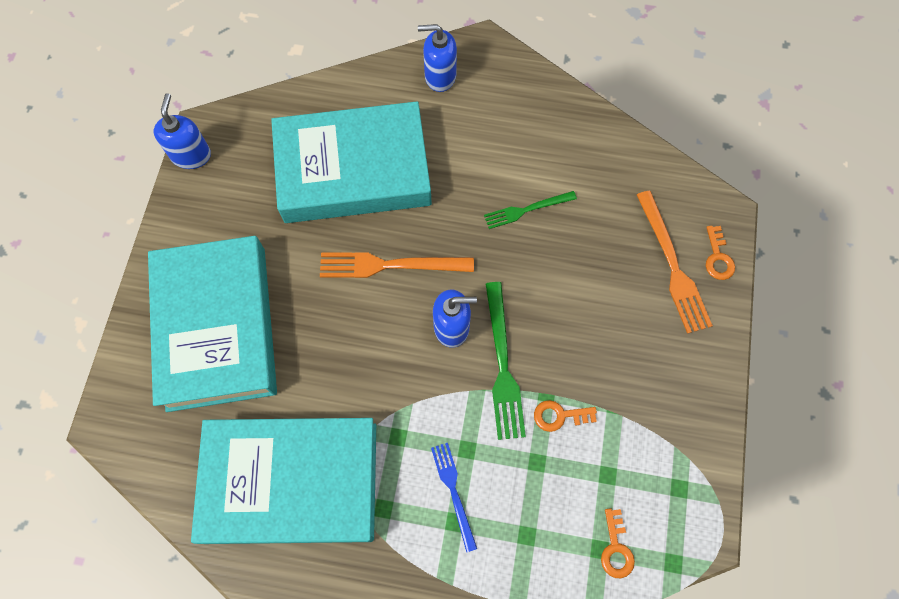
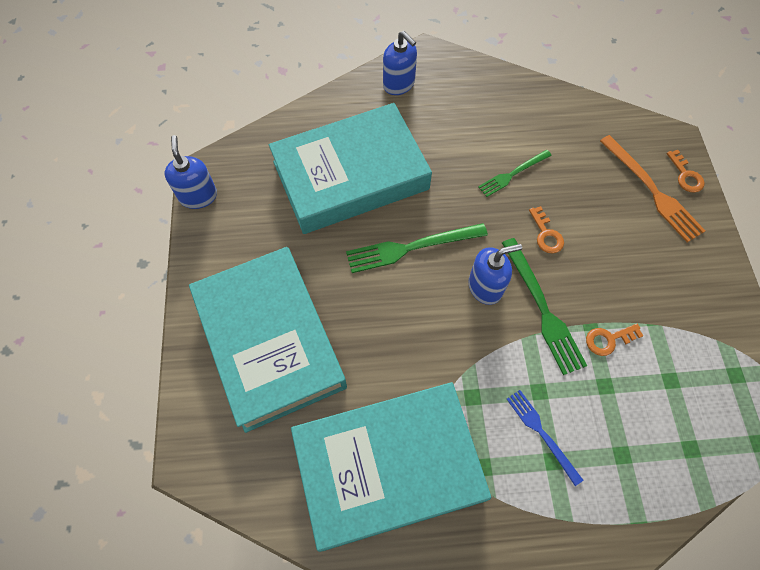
camera: 15 degrees left, 5 degrees down
orange fork [320,252,474,278] -> green fork [346,223,488,273]
blue soap dispenser [418,24,457,92] -> blue soap dispenser turned 120 degrees counterclockwise [383,31,417,95]
orange key [601,508,635,578] -> orange key moved to [529,206,564,254]

